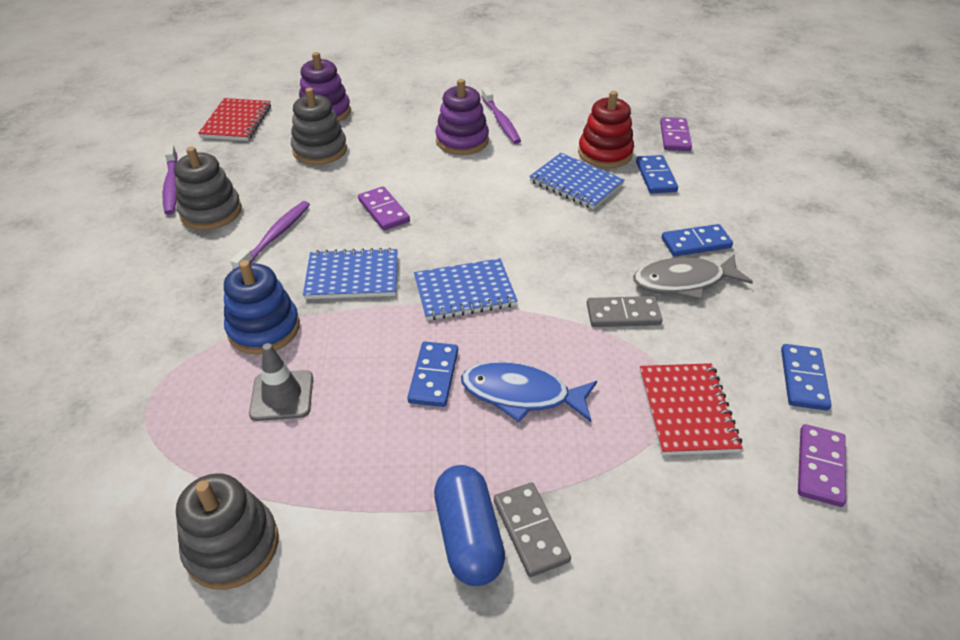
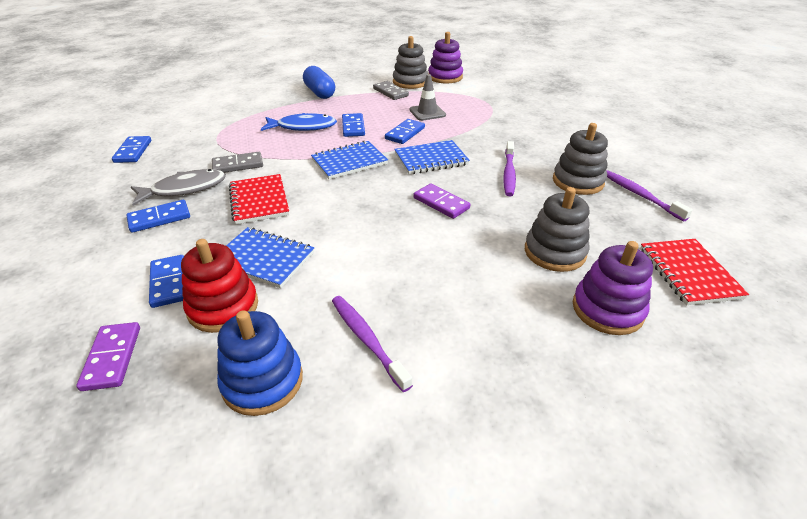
camera: 165 degrees right, 5 degrees down
blue stacking toy [224,260,300,354] -> blue stacking toy moved to [217,310,303,416]
purple stacking toy [435,79,489,155] -> purple stacking toy moved to [428,32,463,83]
grey domino [494,482,571,577] -> grey domino moved to [373,81,409,100]
red notebook [640,363,743,455] -> red notebook moved to [229,174,289,224]
purple domino [798,424,846,507] -> none
none -> blue domino [385,119,425,144]

